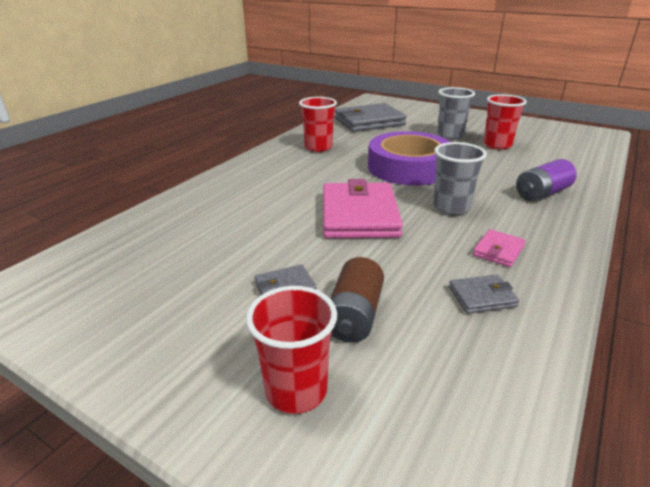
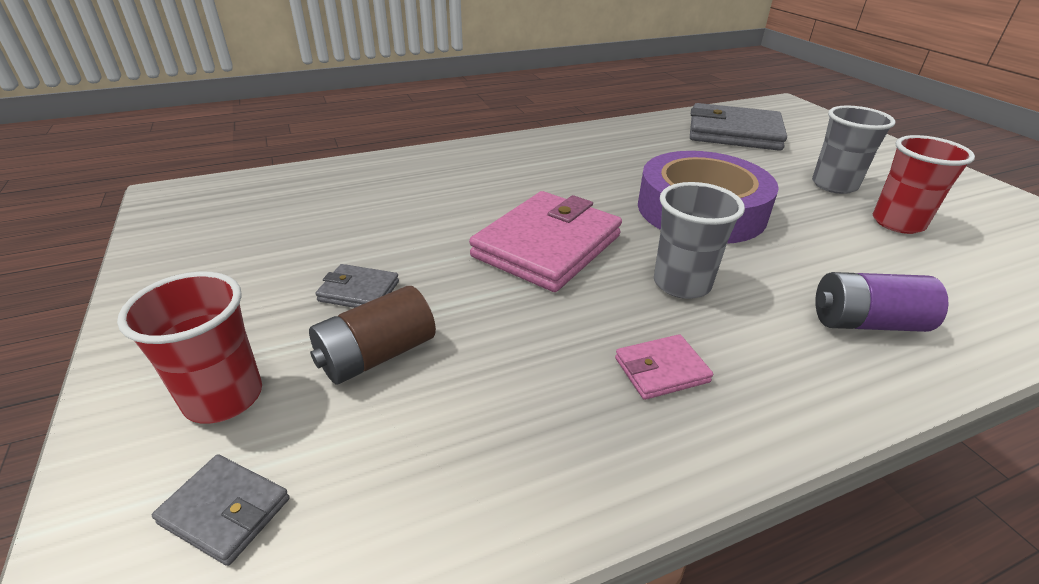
camera: 35 degrees right, 5 degrees up
red cup [299,97,337,152] -> none
grey wallet [449,274,519,314] -> grey wallet moved to [152,454,289,566]

